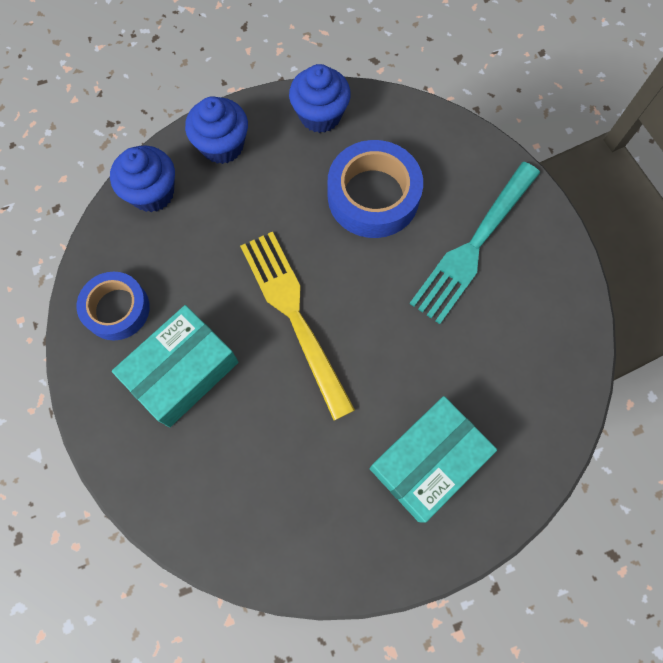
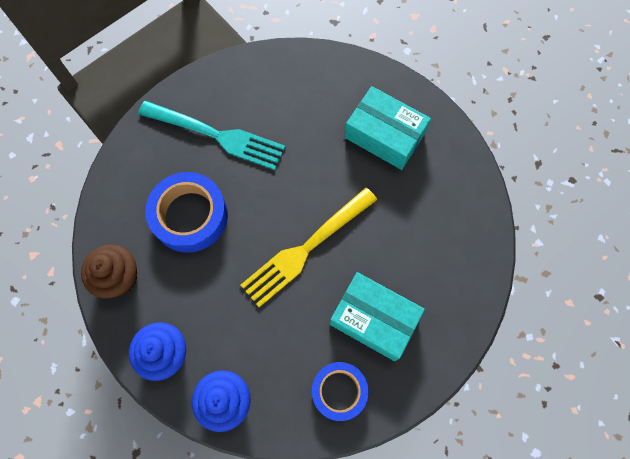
camera: 105 degrees left, 0 degrees up
blue cupcake [289,64,351,133] -> brown cupcake [81,245,137,298]

